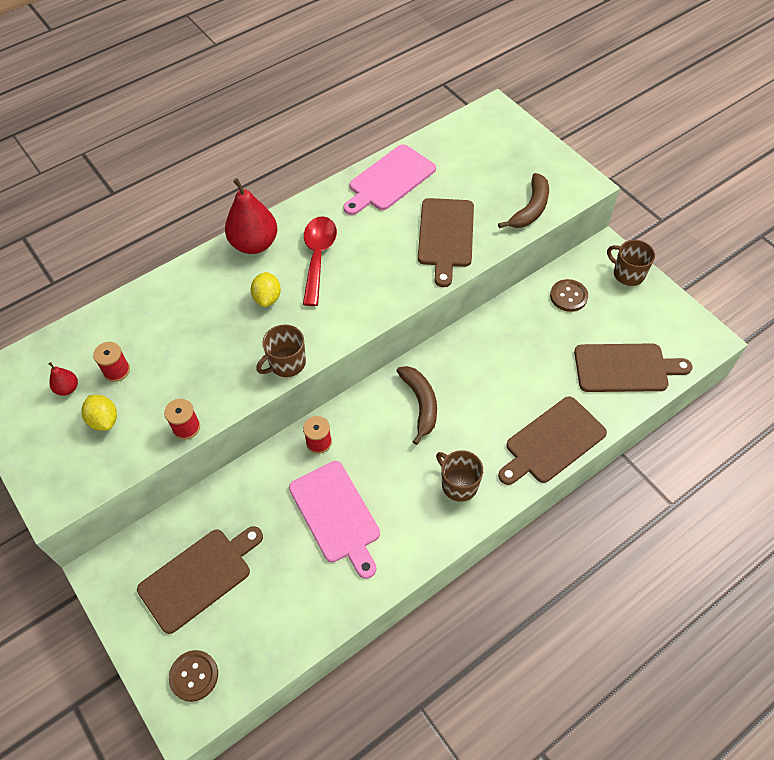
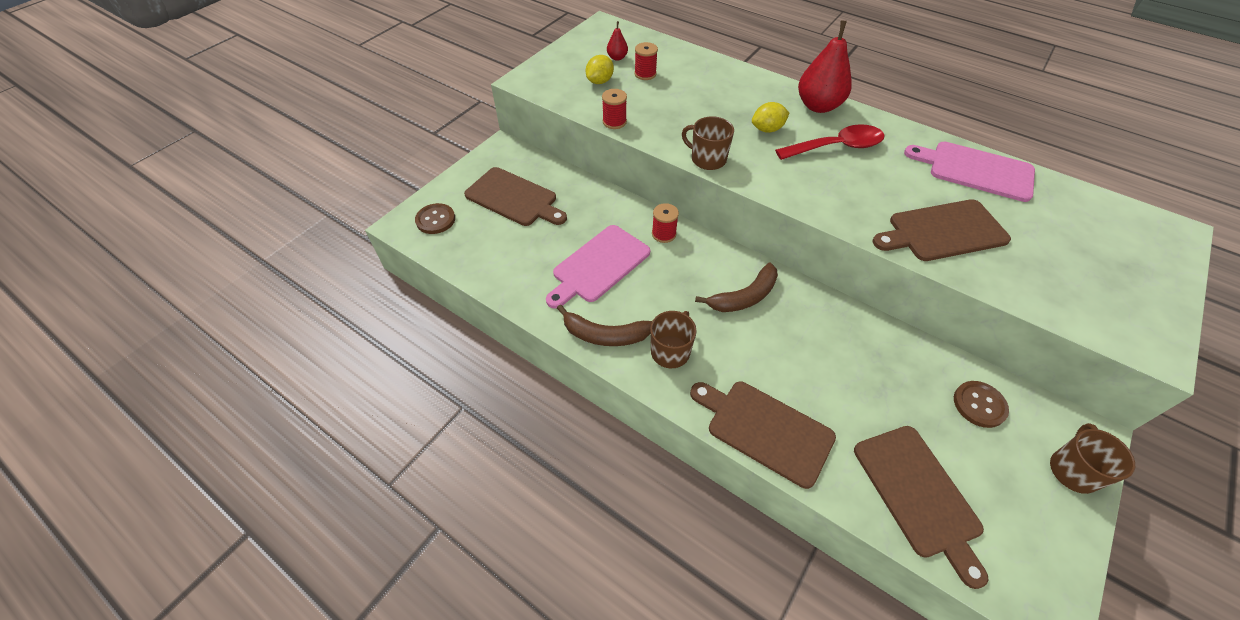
camera: 70 degrees right, 5 degrees down
brown banana [498,173,549,228] -> brown banana moved to [557,304,652,346]

